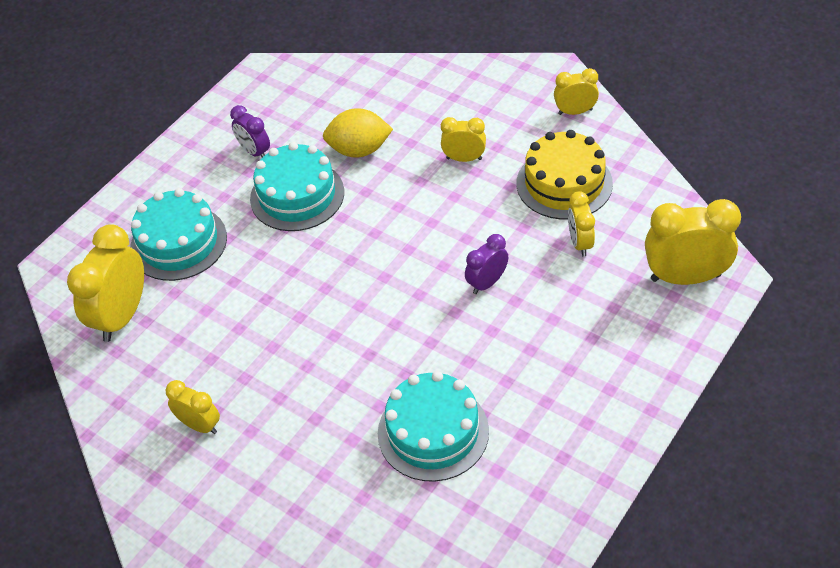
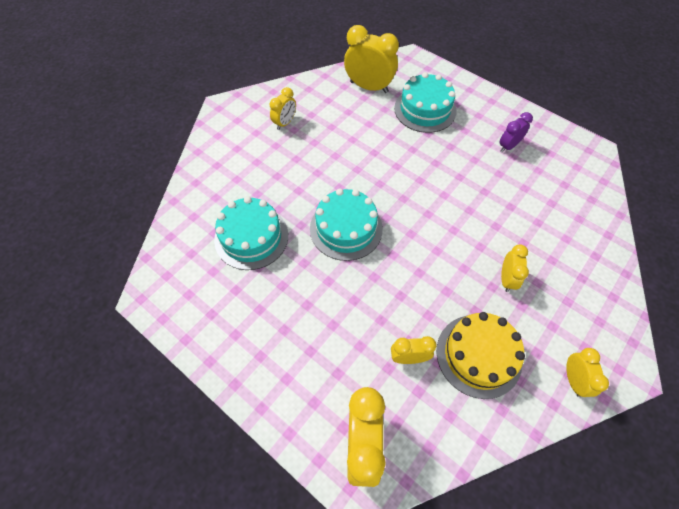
camera: 90 degrees right, 10 degrees up
turquoise cake [250,142,344,231] -> turquoise cake moved to [310,189,383,261]
yellow lemon [323,108,393,158] -> none
purple clock [465,234,508,294] -> none

